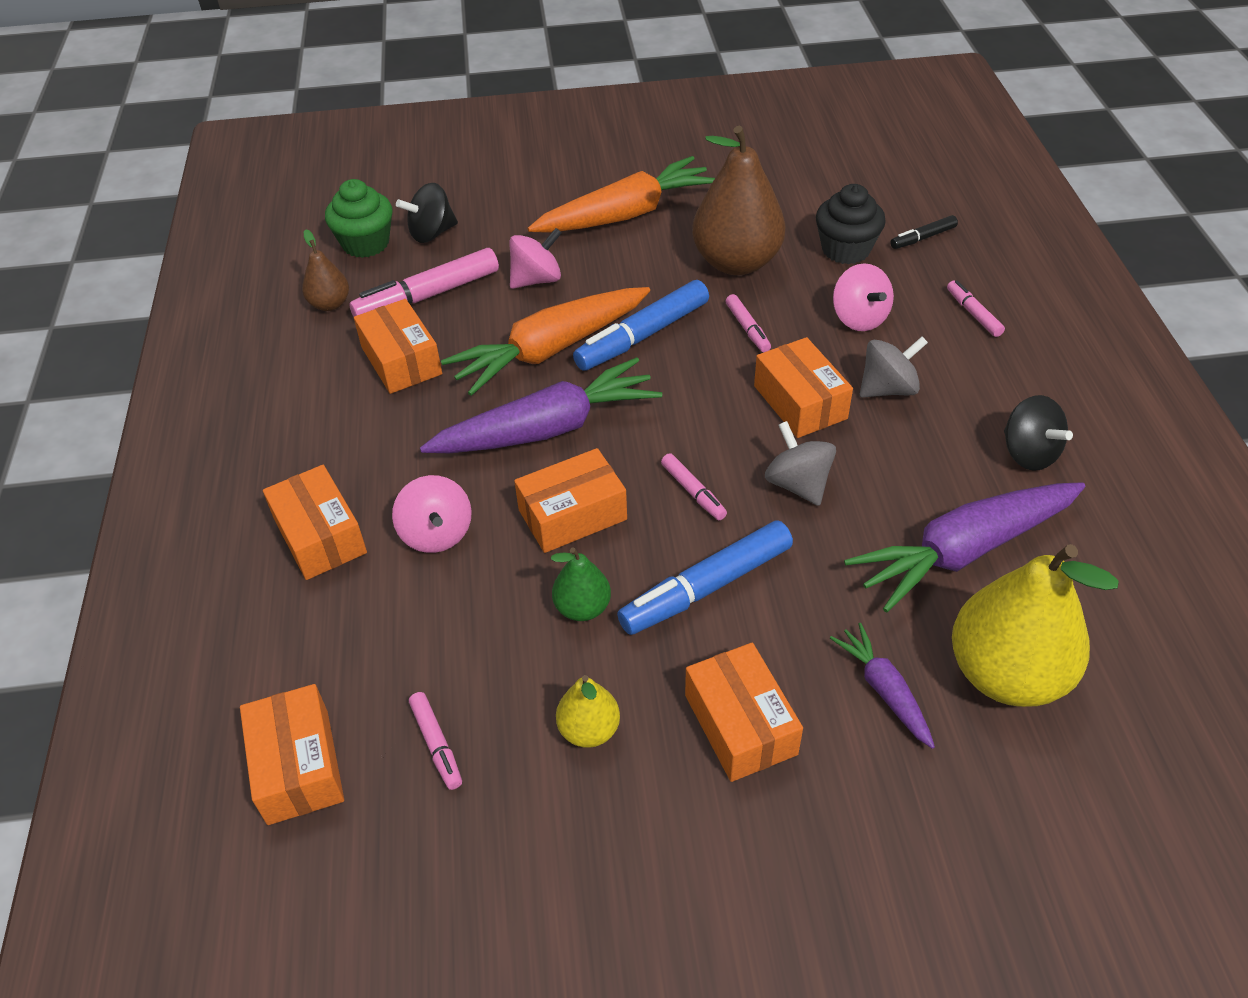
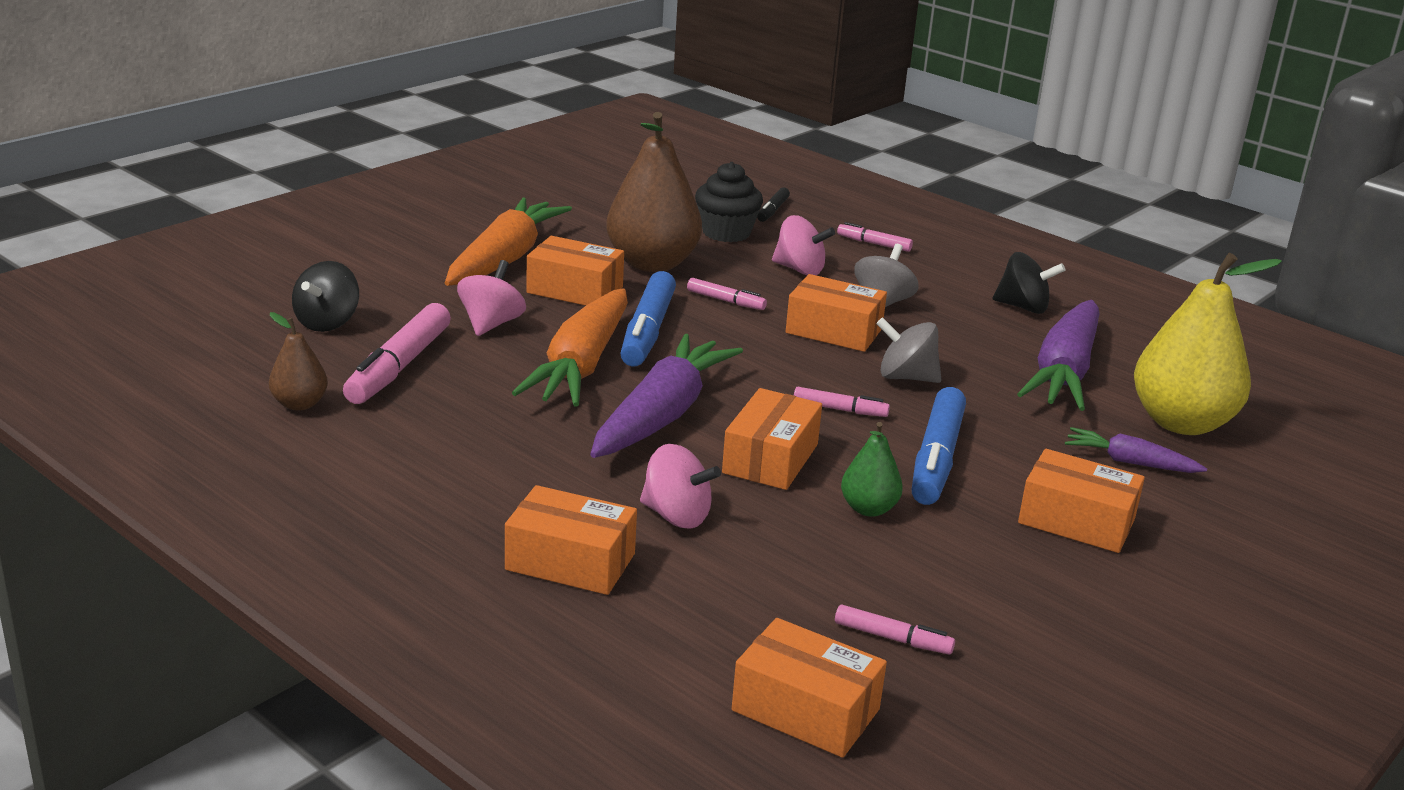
camera: 45 degrees left, 20 degrees down
green cupcake [325,179,393,258] -> none
orange box [354,299,442,394] -> orange box moved to [526,236,624,306]
yellow pear [556,675,620,748] -> none

